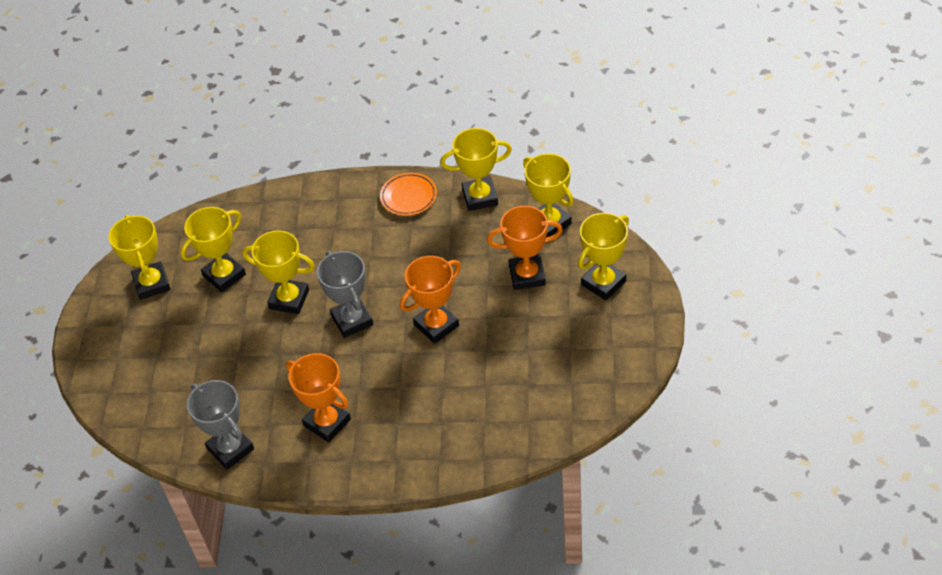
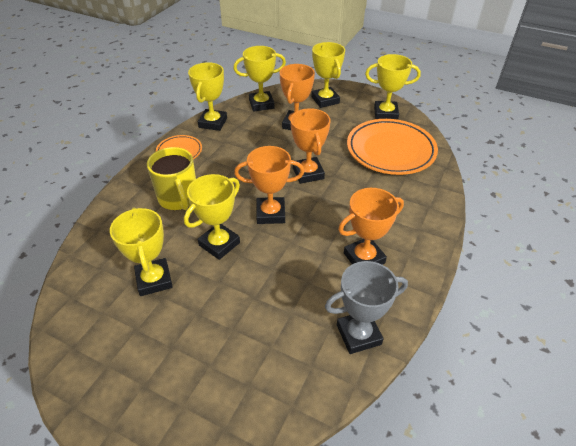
camera: 70 degrees left, 5 degrees down
yellow trophy [109,215,170,300] -> yellow trophy moved to [365,54,421,120]
grey trophy [317,251,373,338] -> orange trophy [234,146,304,224]
none -> yellow mug [147,147,196,210]
none -> orange plate [347,119,438,175]

